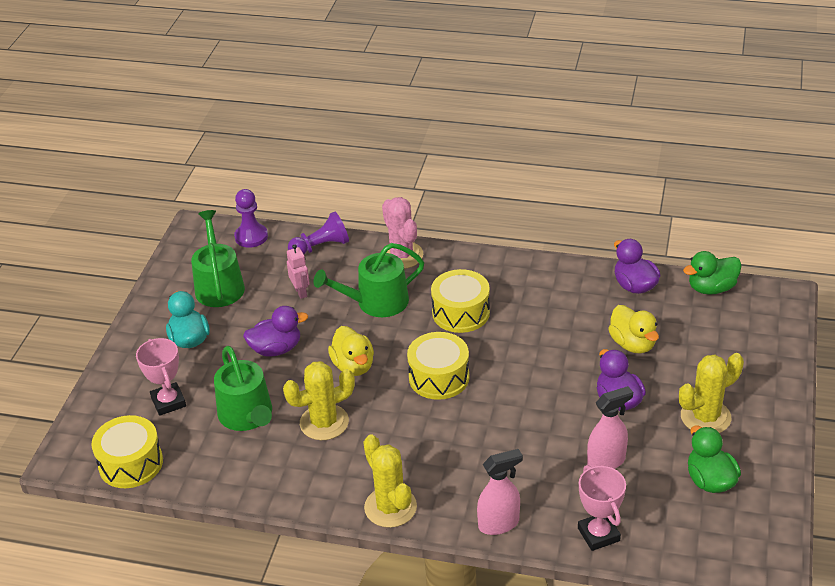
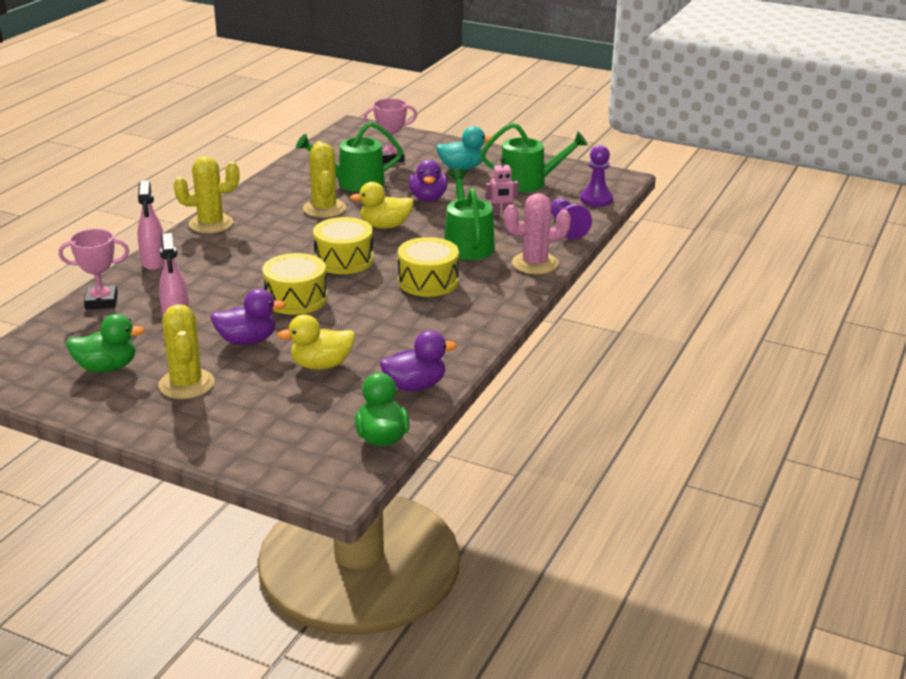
camera: 100 degrees right, 10 degrees down
yellow drum [91,415,163,488] -> yellow drum moved to [262,253,327,315]

